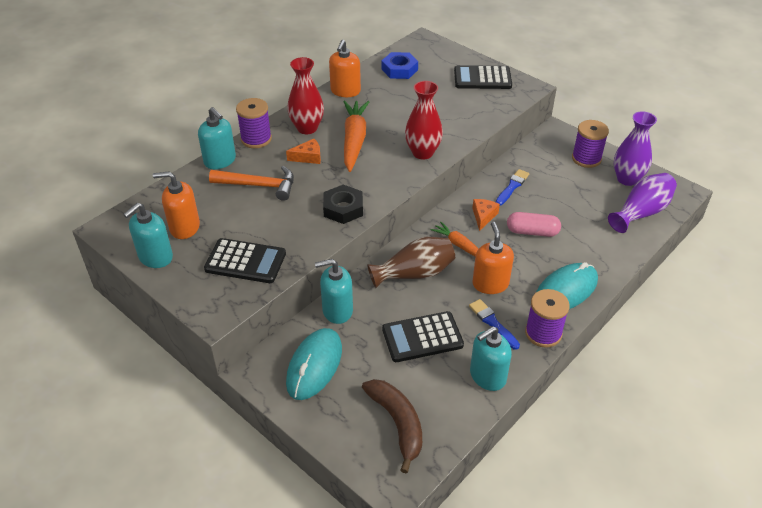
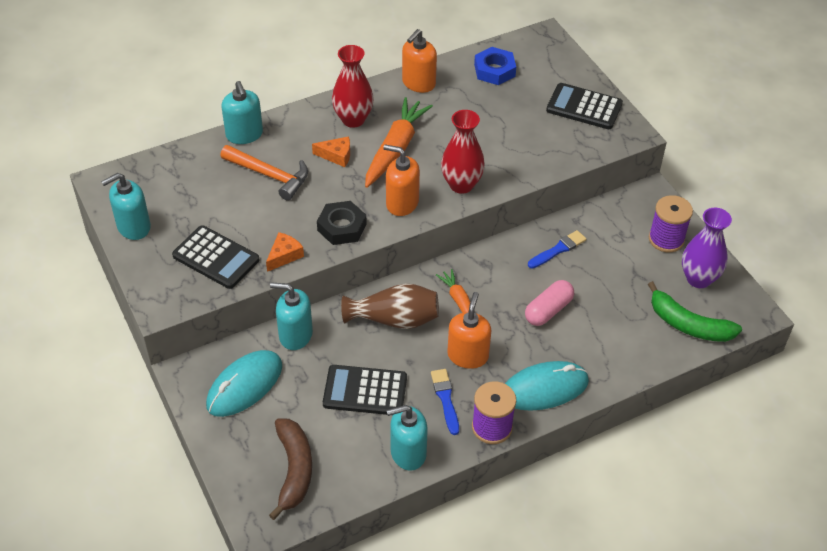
camera: 20 degrees right, 5 degrees up
orange soap dispenser [153,171,200,239] -> orange soap dispenser moved to [383,144,420,216]
purple spool [236,98,272,148] -> none
orange cheese [472,199,500,231] -> orange cheese moved to [266,232,304,272]
pink capsule [507,212,561,237] -> pink capsule turned 75 degrees counterclockwise [525,280,574,326]
purple vase [608,173,677,233] -> green banana [648,281,742,342]

